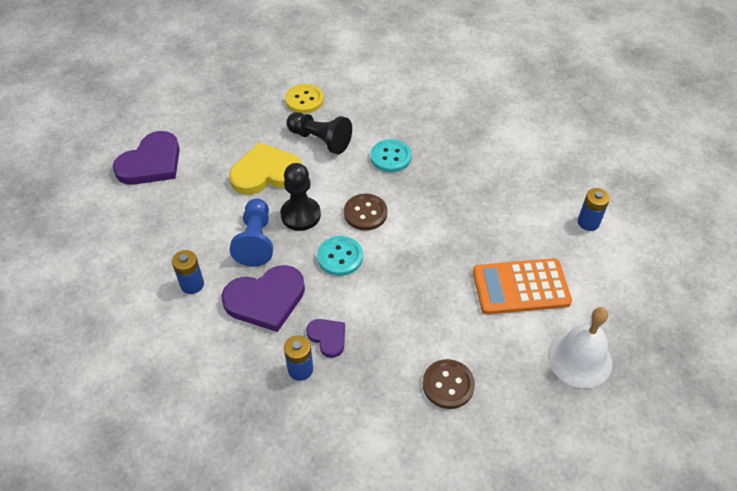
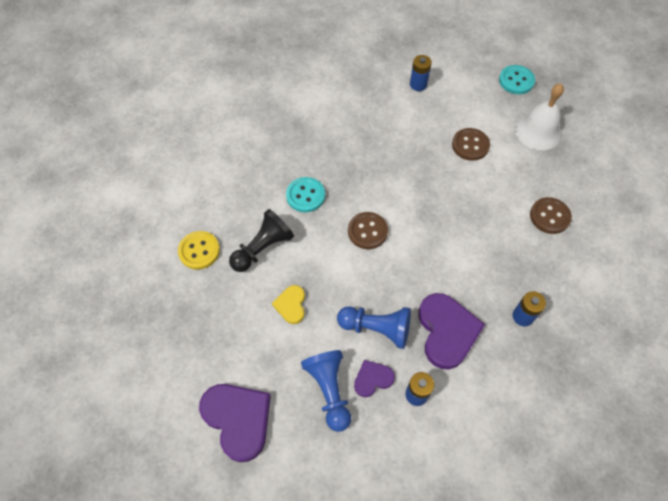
camera: 75 degrees left, 10 degrees up
yellow heart [229,142,303,195] -> yellow heart [272,285,305,324], size x0.53
black pawn [281,163,321,231] -> none
purple heart [306,319,345,358] -> purple heart moved to [354,360,395,397]
turquoise button [317,236,363,276] -> turquoise button moved to [499,65,535,94]
orange calculator [473,258,572,314] -> brown button [452,128,490,161]
none -> blue pawn [301,350,351,432]

